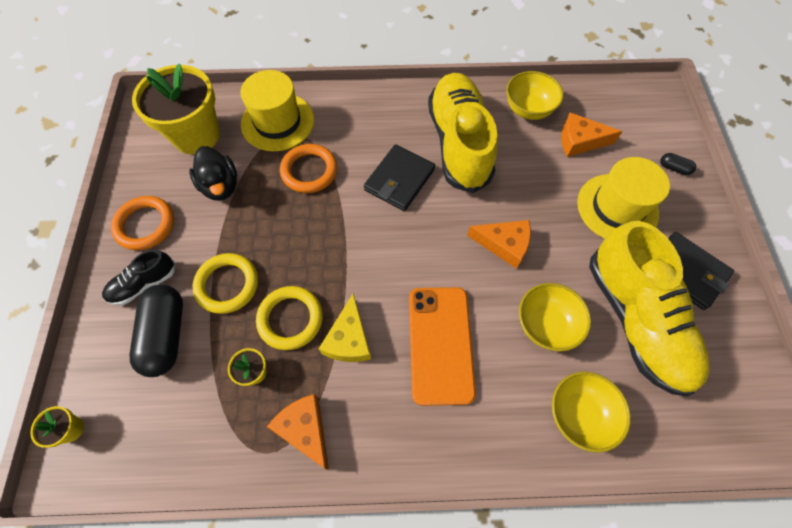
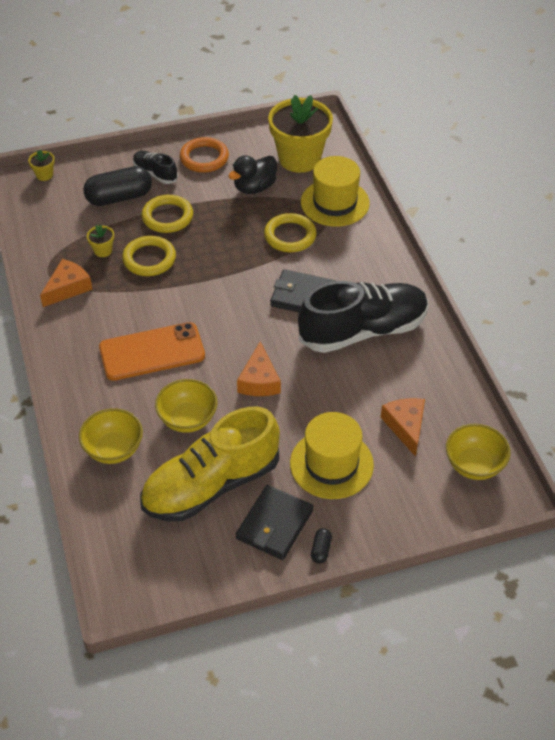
camera: 75 degrees right, 15 degrees down
orange ring [280,144,337,193] -> yellow ring [264,213,317,252]
yellow cheese [319,294,371,362] -> none
yellow shoe [428,73,498,193] -> black shoe [298,281,428,353]
yellow bowl [506,71,563,120] -> yellow bowl moved to [446,424,510,480]
black capsule [660,153,696,175] -> black capsule moved to [311,528,332,564]

